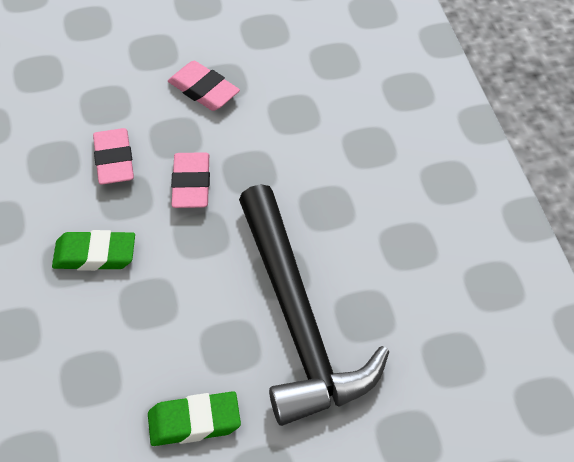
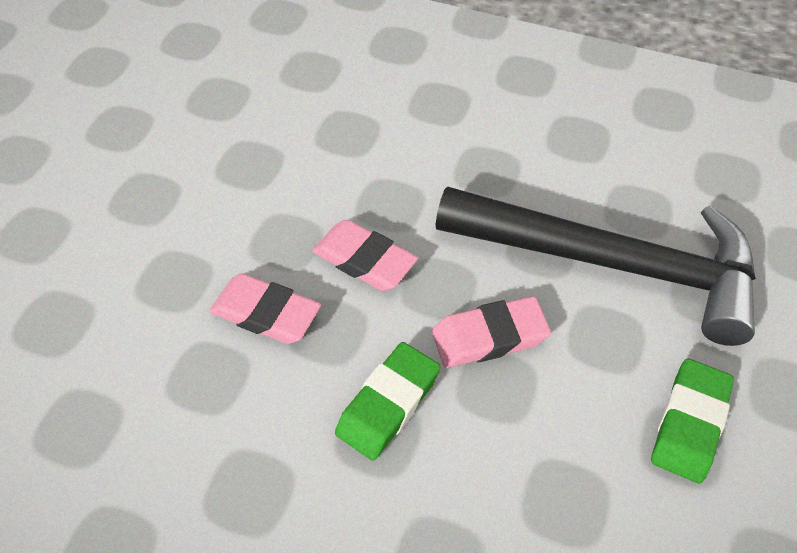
camera: 55 degrees left, 0 degrees up
pink eraser [168,61,240,111] -> pink eraser moved to [432,296,551,368]

